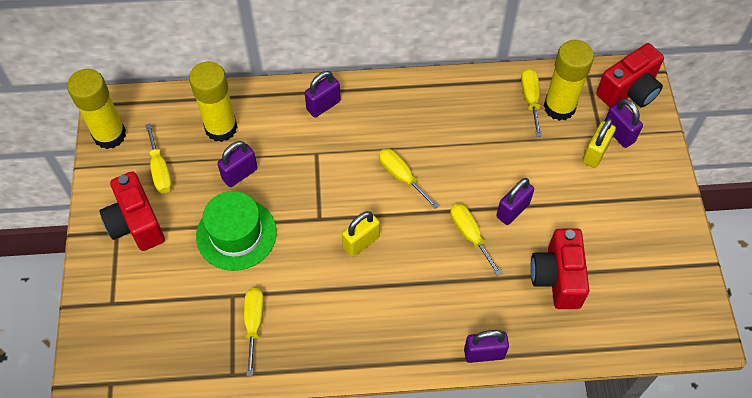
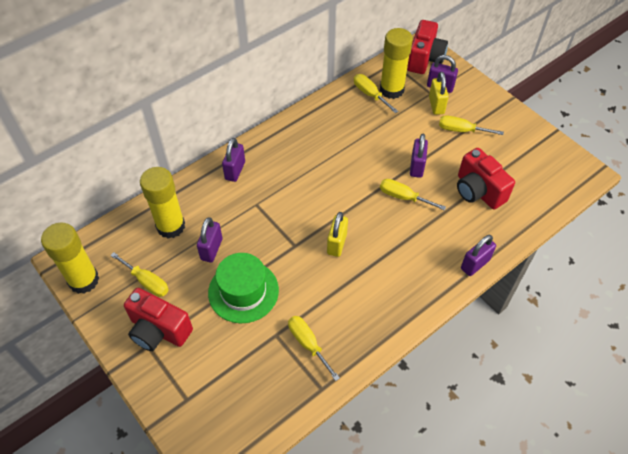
camera: 35 degrees left, 5 degrees down
yellow screwdriver [379,149,439,209] -> yellow screwdriver moved to [439,115,504,135]

